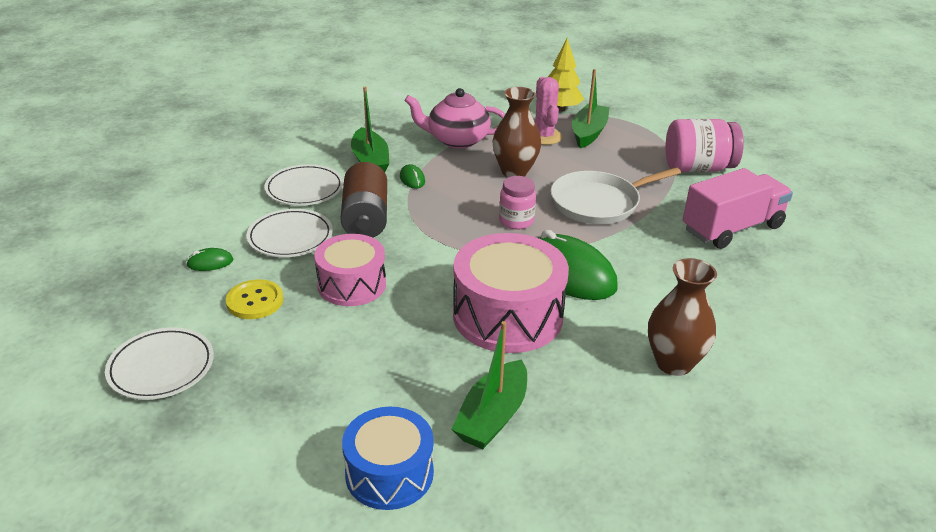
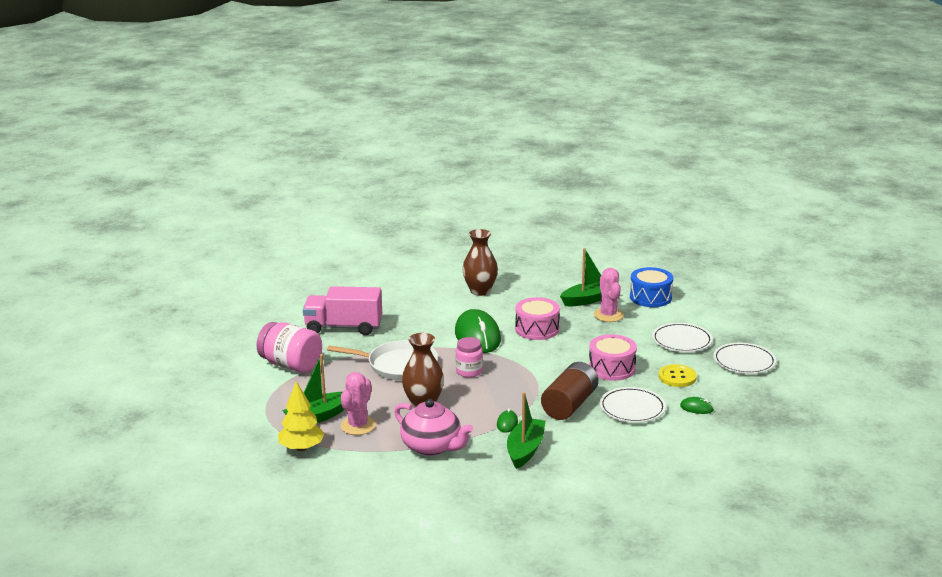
camera: 145 degrees left, 10 degrees down
white plate [265,164,344,206] -> white plate moved to [652,323,713,352]
pink drum [453,233,569,353] -> pink drum [515,297,560,340], size x0.64
none -> pink cactus [594,268,624,322]

